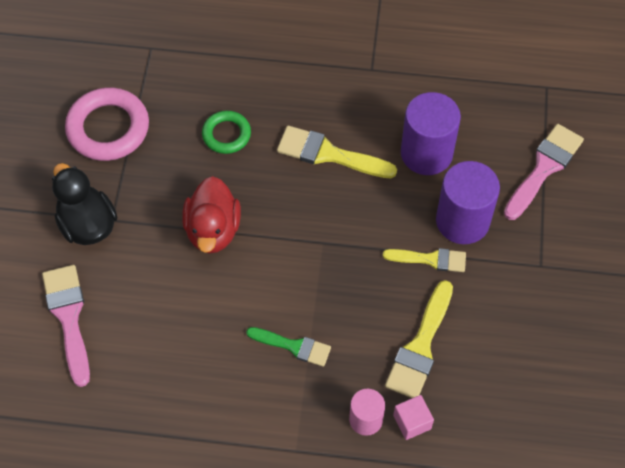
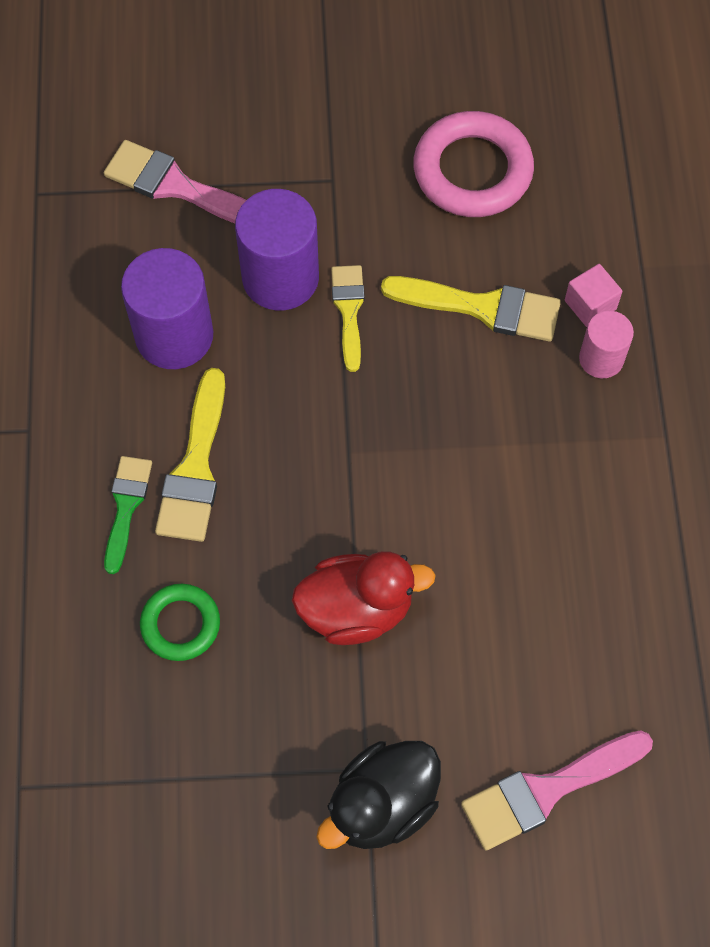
camera: 100 degrees left, 5 degrees up
pink ring [65,88,149,161] -> pink ring moved to [413,111,534,217]
green brush [246,327,331,367] -> green brush moved to [104,456,152,574]

